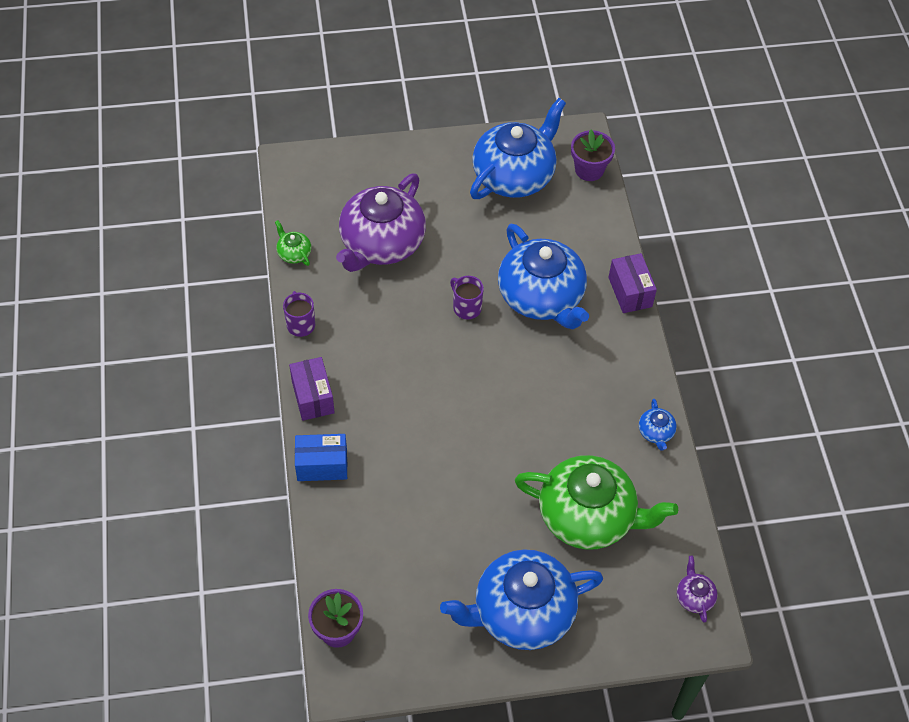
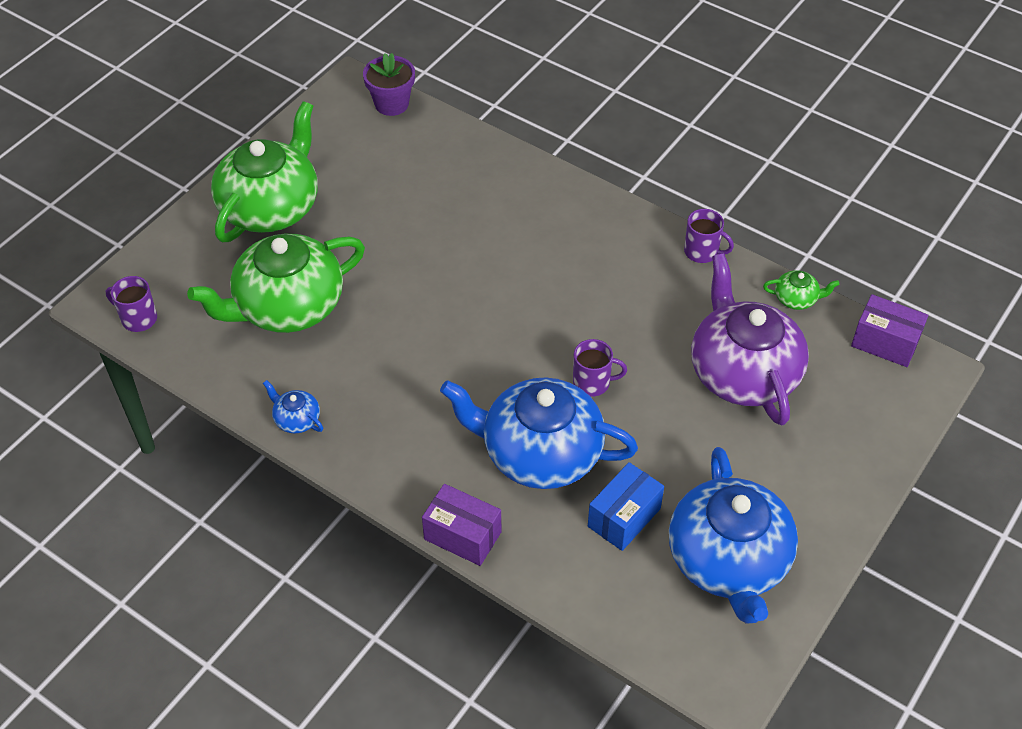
camera: 135 degrees right, 5 degrees down
purple box [289,357,335,421] -> purple box moved to [851,294,928,367]
blue box [295,434,347,481] -> blue box moved to [588,462,664,551]
blue teapot [440,549,603,650] -> green teapot [211,101,318,242]
purple flower pot [571,130,615,181] -> none
purple teapot [677,556,718,622] -> purple mug [106,276,157,332]

